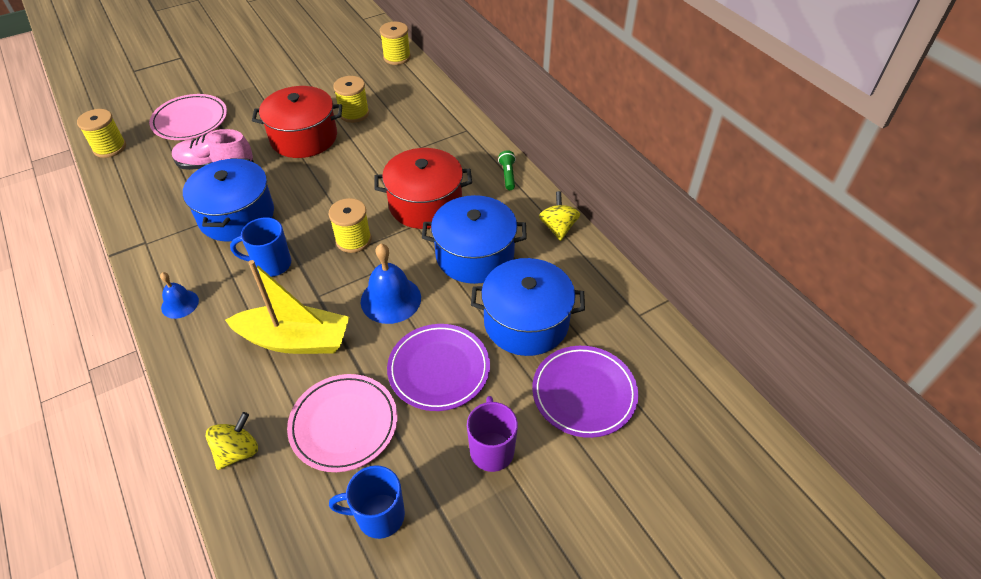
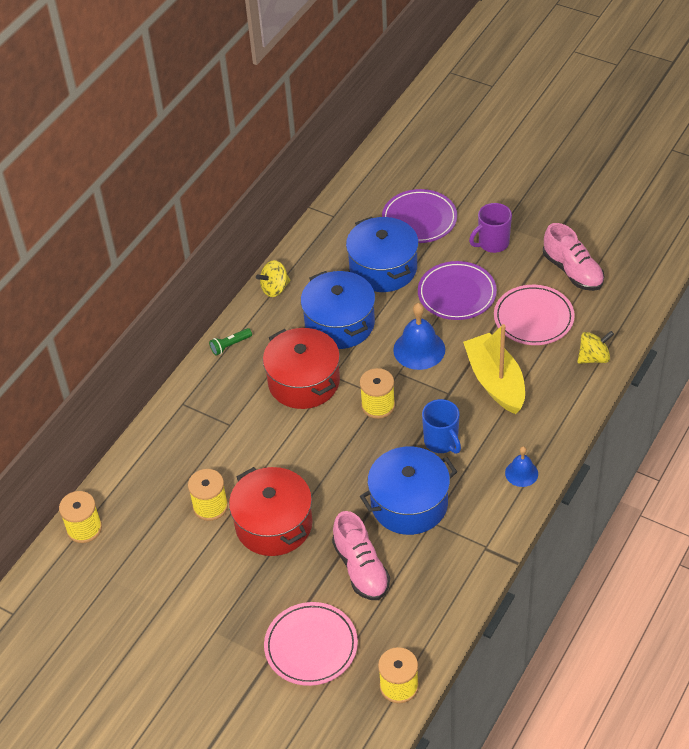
camera: 115 degrees left, 0 degrees up
yellow spinning top [205,412,258,470] -> yellow spinning top turned 150 degrees clockwise [577,331,614,364]
blue mug [329,465,405,539] -> pink shoe [543,223,604,291]

